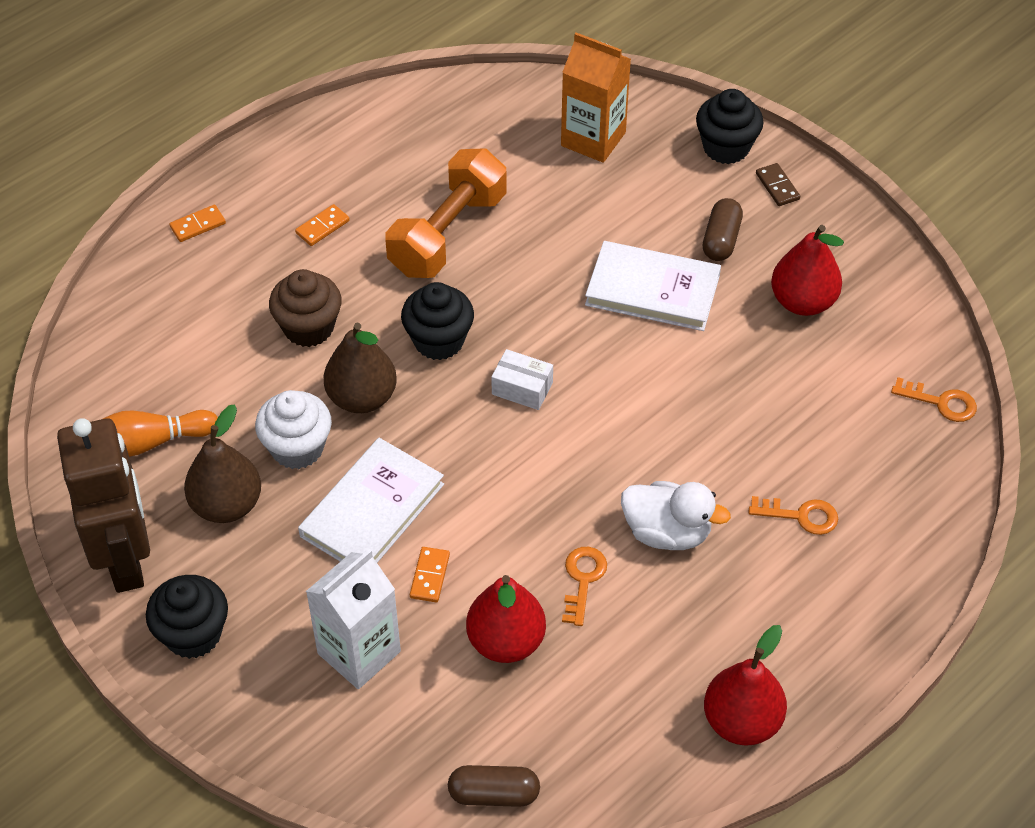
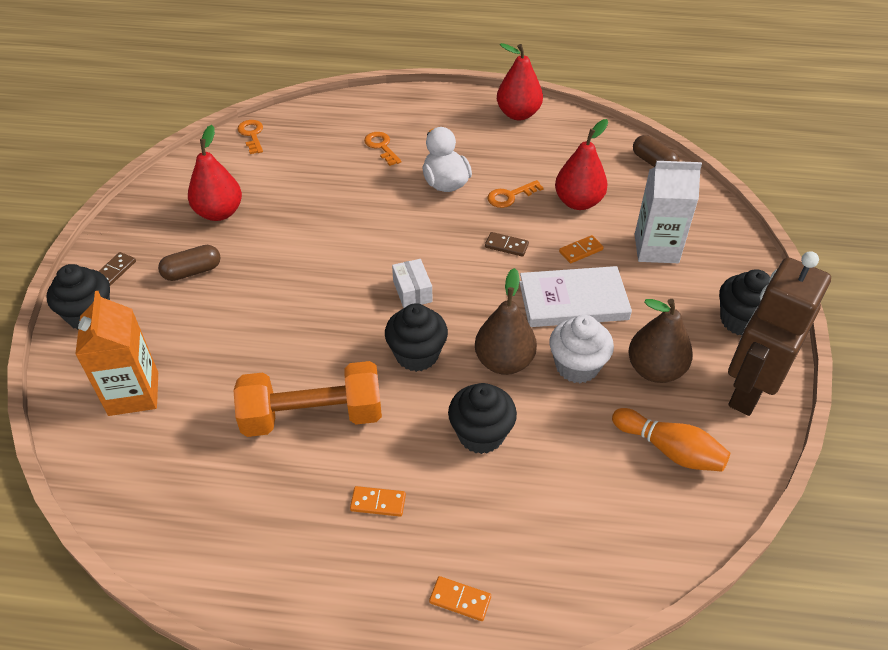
camera: 130 degrees left, 5 degrees down
brown cupcake [269,269,342,347] -> black cupcake [448,383,517,454]
white book [585,241,721,331] -> none
none -> brown domino [485,232,529,257]

